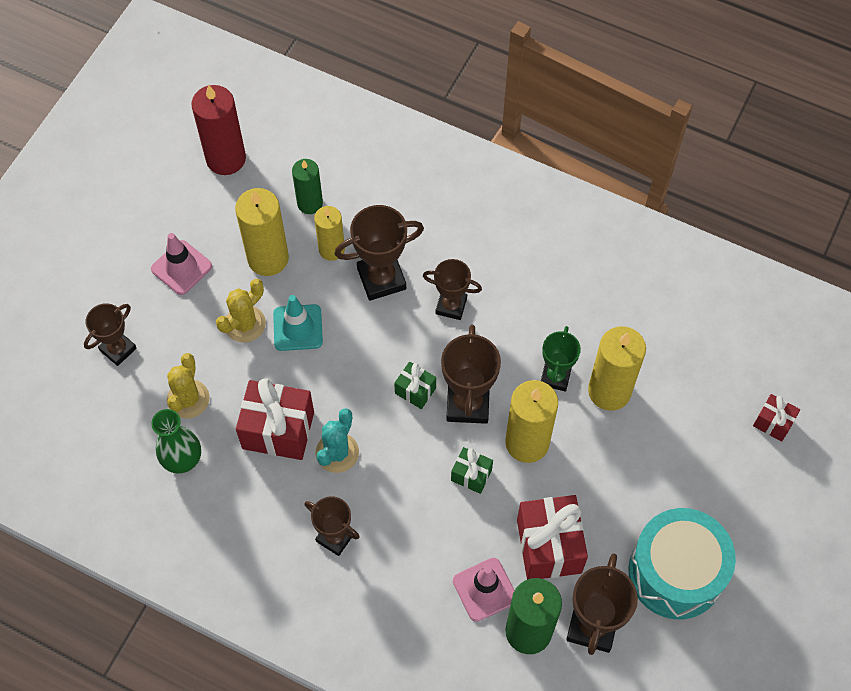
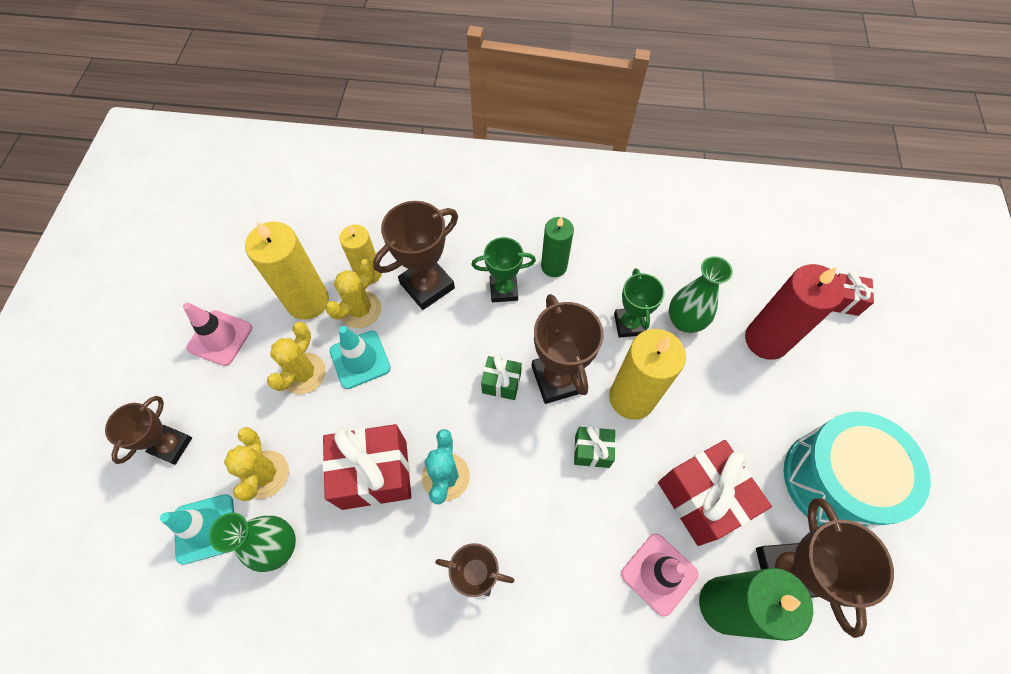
camera: 20 degrees left, 0 degrees up
red candle [191,85,246,175] -> red candle moved to [745,264,845,360]
green candle [292,159,323,214] -> green candle moved to [541,217,574,277]
brown trophy [423,259,482,320] -> green trophy [471,237,536,302]
yellow candle [588,326,646,411] -> green vase [669,256,733,333]
none -> turquoise traffic cone [160,494,234,564]
none -> yellow cactus [325,259,381,328]

